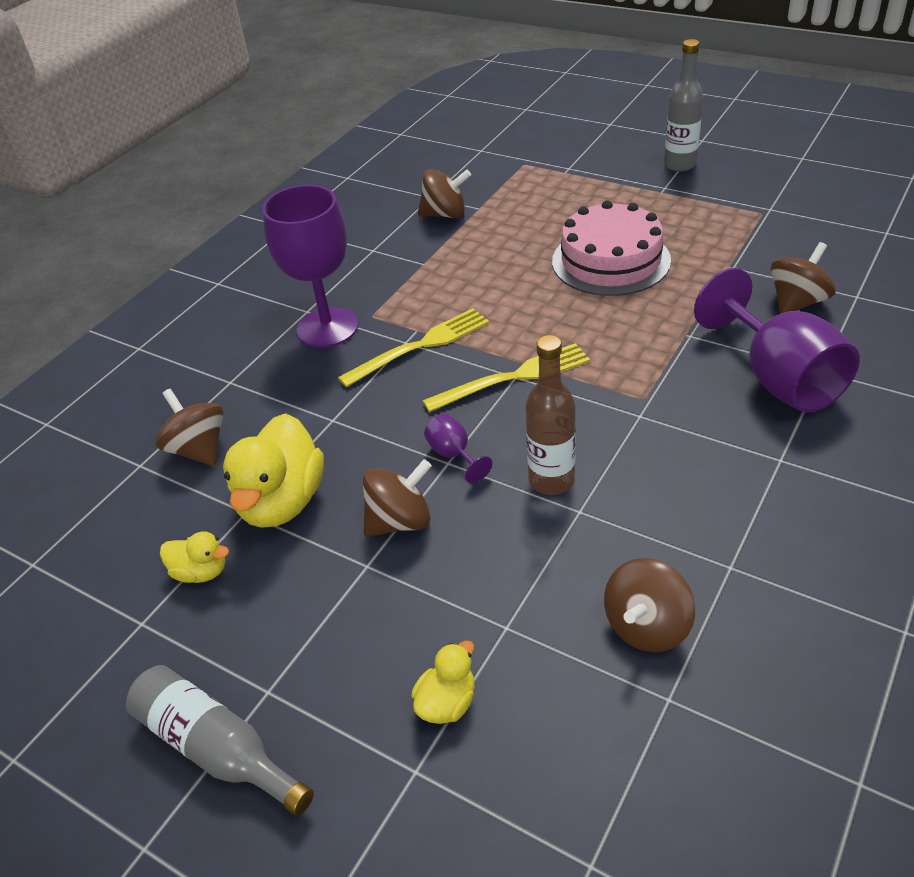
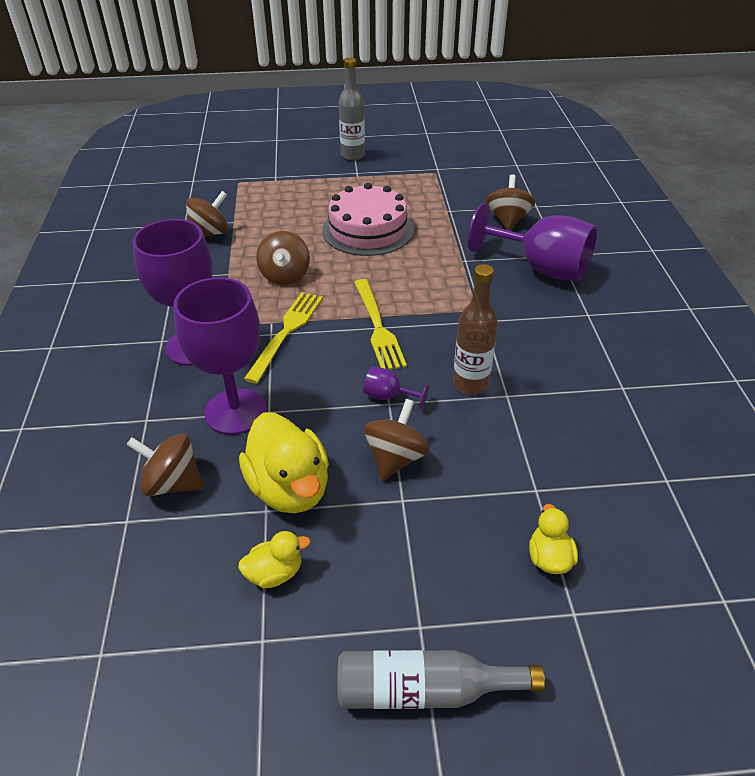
camera: 40 degrees left, 0 degrees up
yellow fork [423,343,590,412] -> yellow fork turned 135 degrees clockwise [354,279,407,370]
brown spinning top [604,558,695,652] -> brown spinning top moved to [256,231,310,285]
none -> purple goblet [173,277,267,435]

